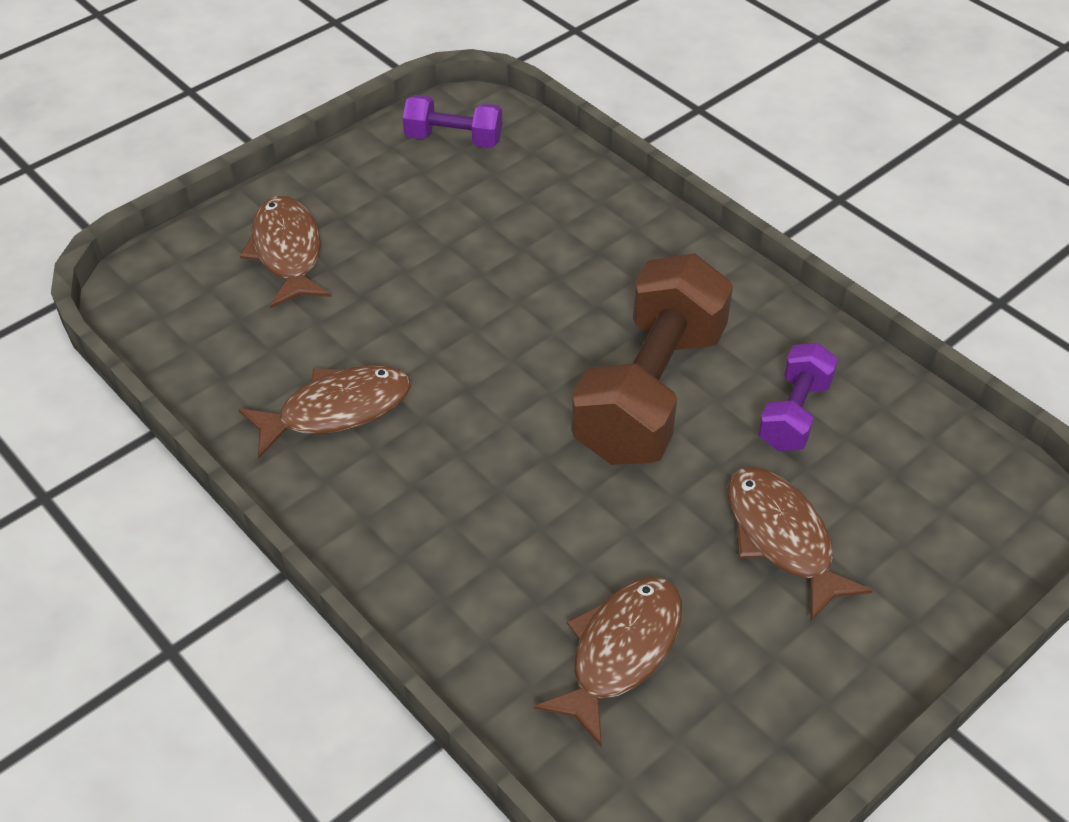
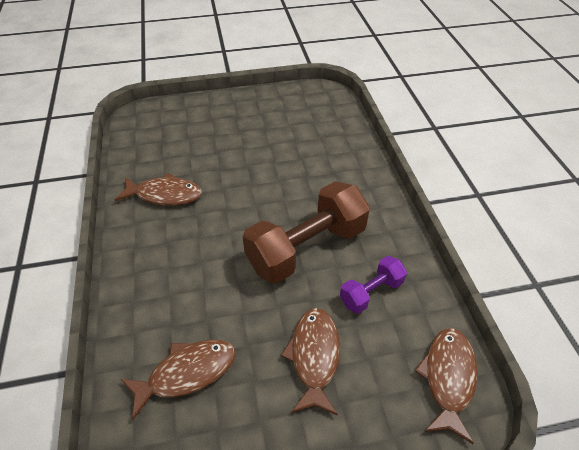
camera: 30 degrees right, 0 degrees up
brown fish [240,196,332,308] -> brown fish moved to [414,328,478,444]
purple dumbbell [403,95,502,148] -> none

